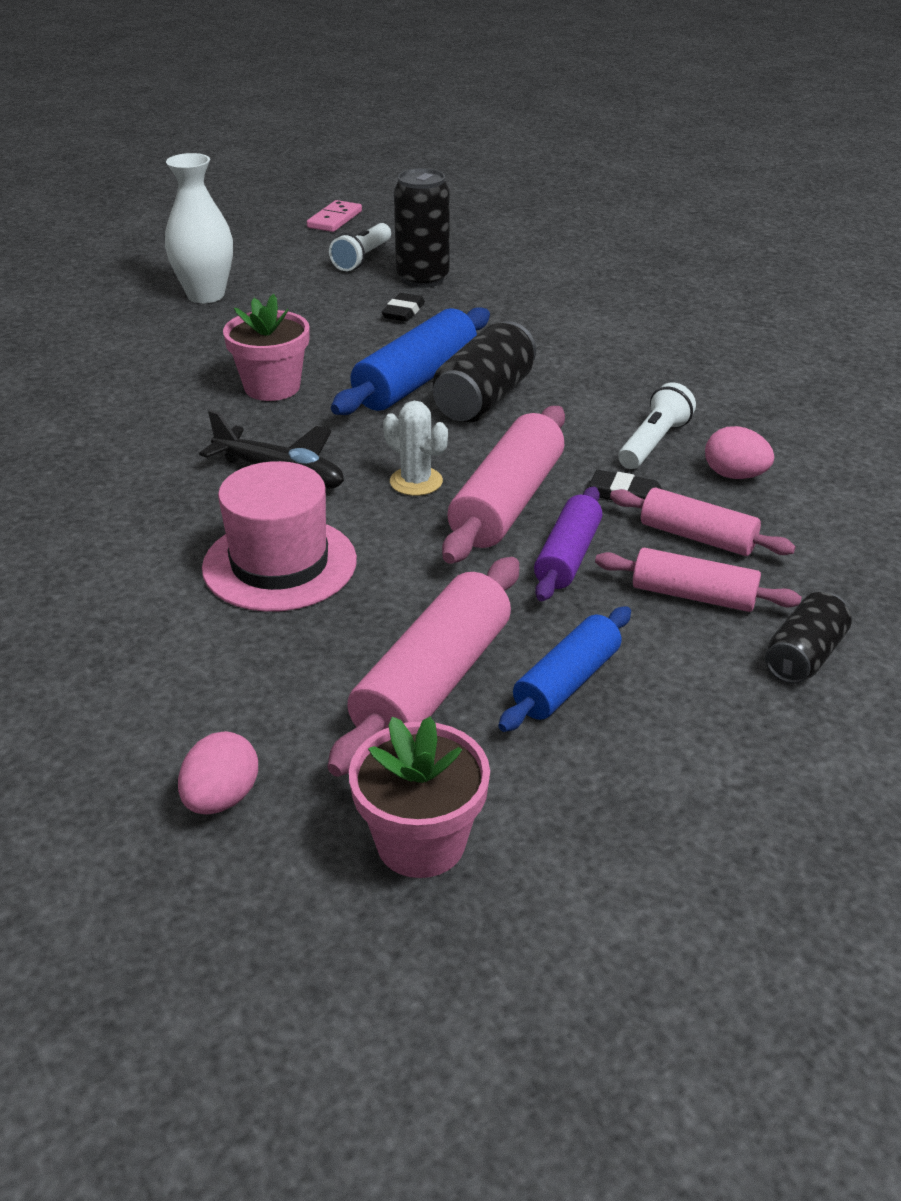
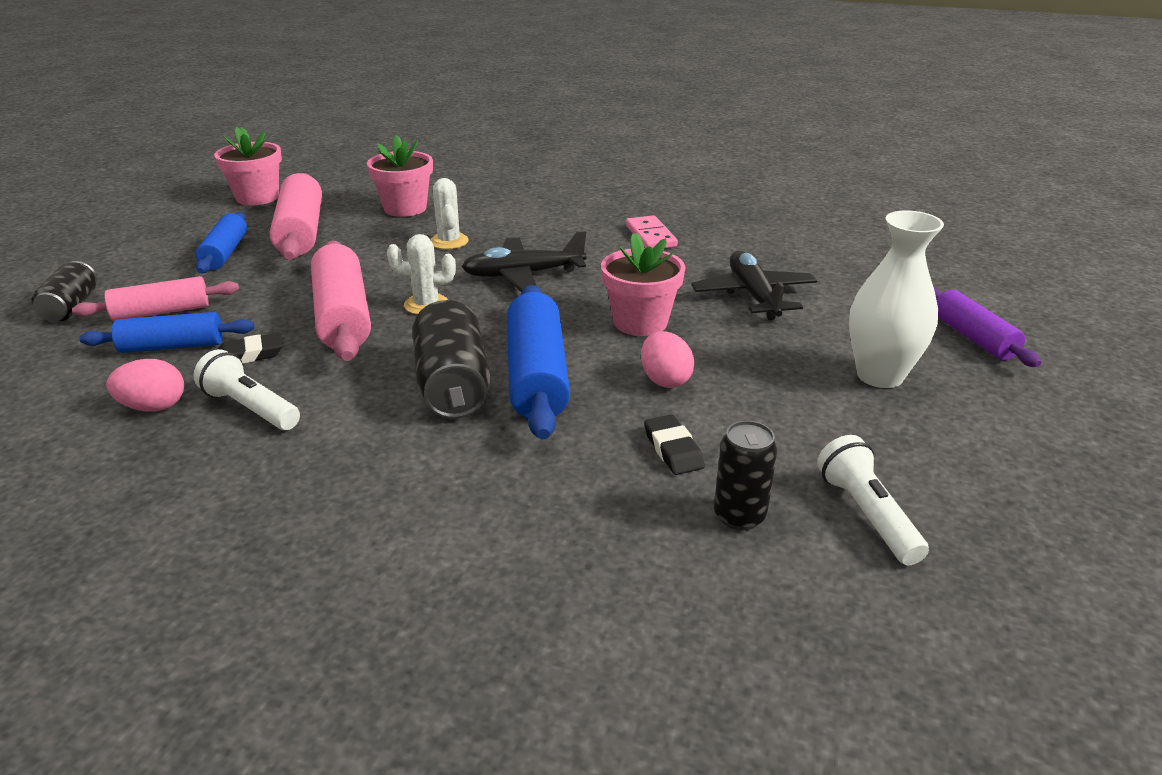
camera: 140 degrees right, 5 degrees down
pink egg [178,731,258,814] -> pink egg moved to [641,331,695,388]
pink hat [202,461,357,612] -> white cactus [430,178,469,249]
pink domino [307,200,362,232] -> pink domino moved to [626,215,678,248]
black can [394,168,450,288] -> black can [714,421,777,530], size x0.63
purple rolling pin [534,486,602,601] -> purple rolling pin moved to [934,287,1041,367]
pink rolling pin [610,488,796,556] -> blue rolling pin [79,312,255,353]
white flashlight [618,382,696,469] -> white flashlight turned 135 degrees clockwise [193,349,300,430]
none -> pink flower pot [367,135,433,217]
none -> black plane [691,251,817,320]

